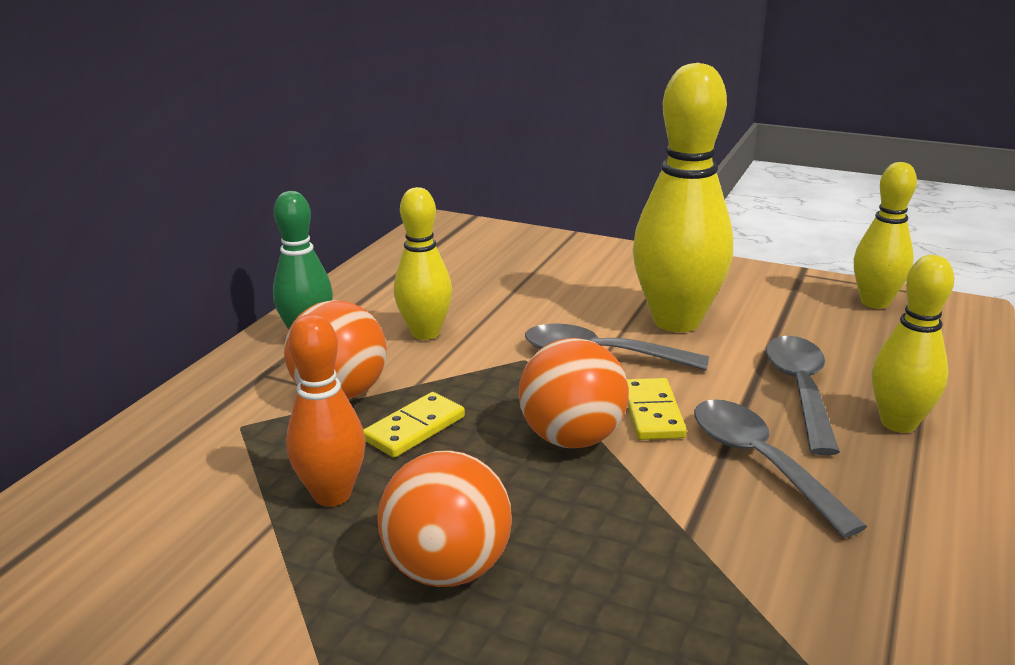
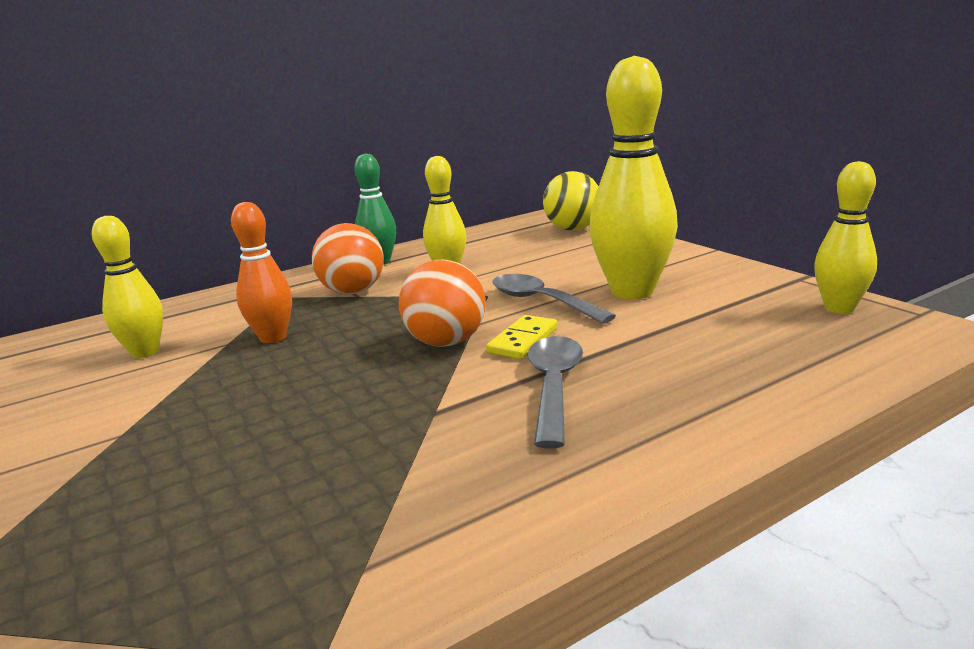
camera: 35 degrees right, 5 degrees down
yellow domino [363,392,465,458] -> none
orange ball [377,450,512,587] -> none
grey spoon [766,336,840,455] -> none
yellow bowling pin [872,255,954,433] -> yellow bowling pin moved to [92,216,163,358]
none -> yellow ball [543,171,599,231]

